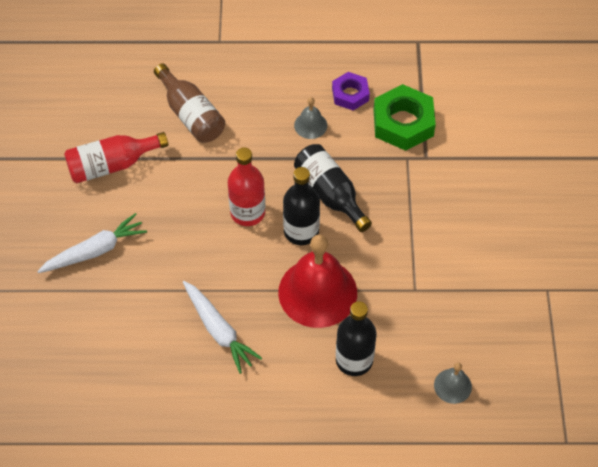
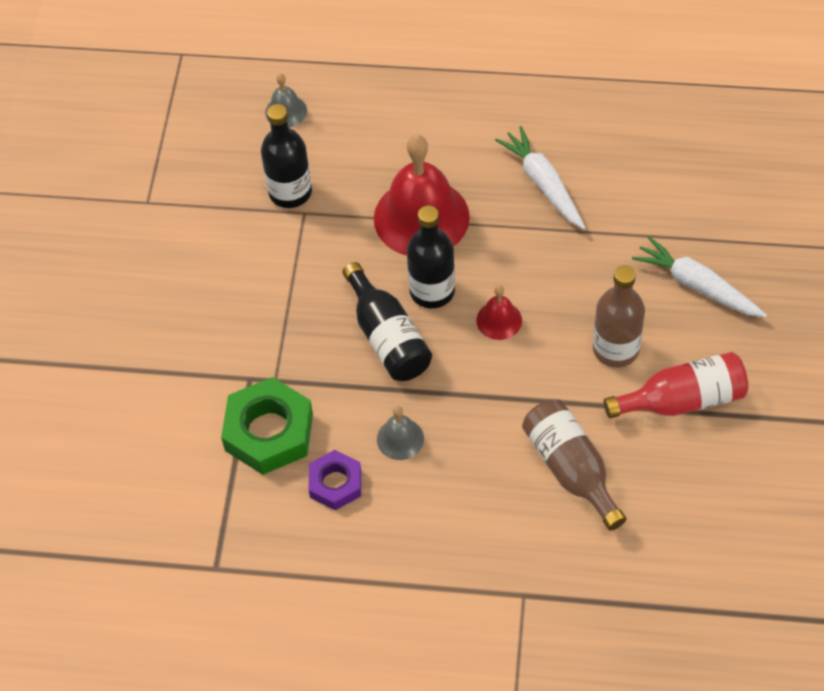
camera: 170 degrees left, 0 degrees up
white carrot [37,213,147,273] -> white carrot turned 60 degrees clockwise [632,236,767,318]
red bottle [228,147,265,226] -> red bell [476,285,522,340]
black bottle [336,301,376,376] -> black bottle moved to [261,104,312,208]
none -> brown bottle [593,265,645,367]

